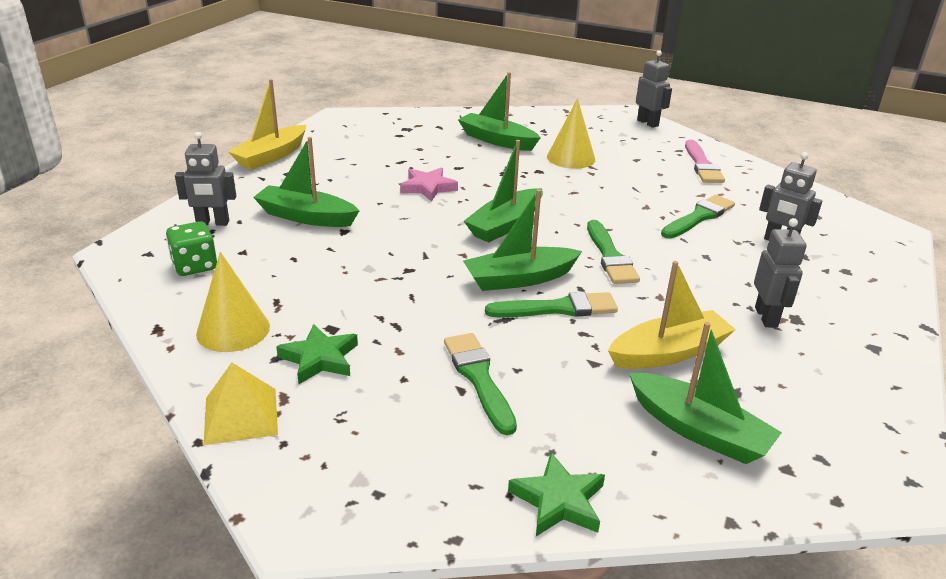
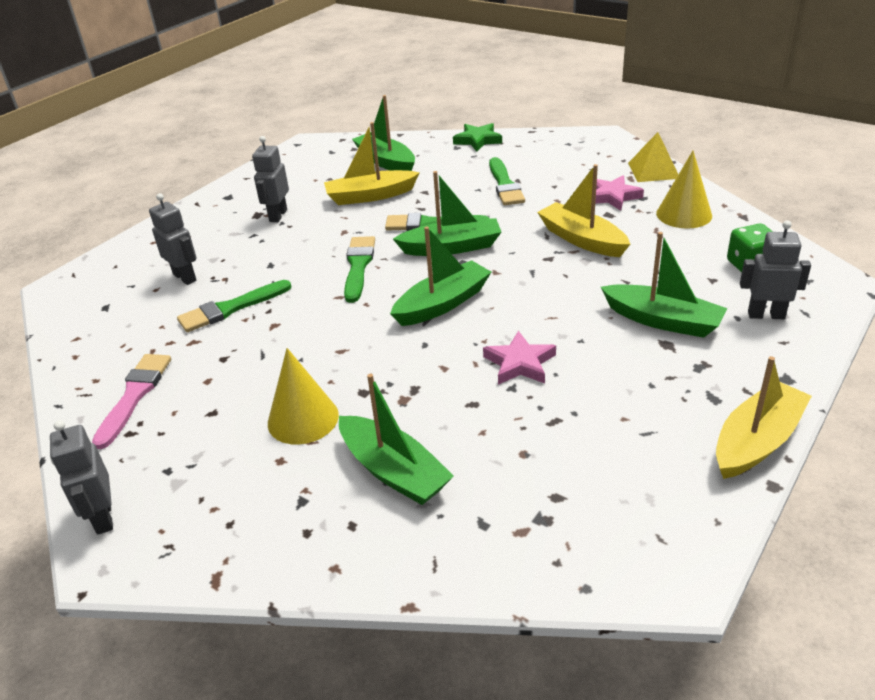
camera: 165 degrees left, 5 degrees up
green star [276,324,358,384] -> pink star [595,175,644,211]
none -> yellow boat [537,164,630,257]

